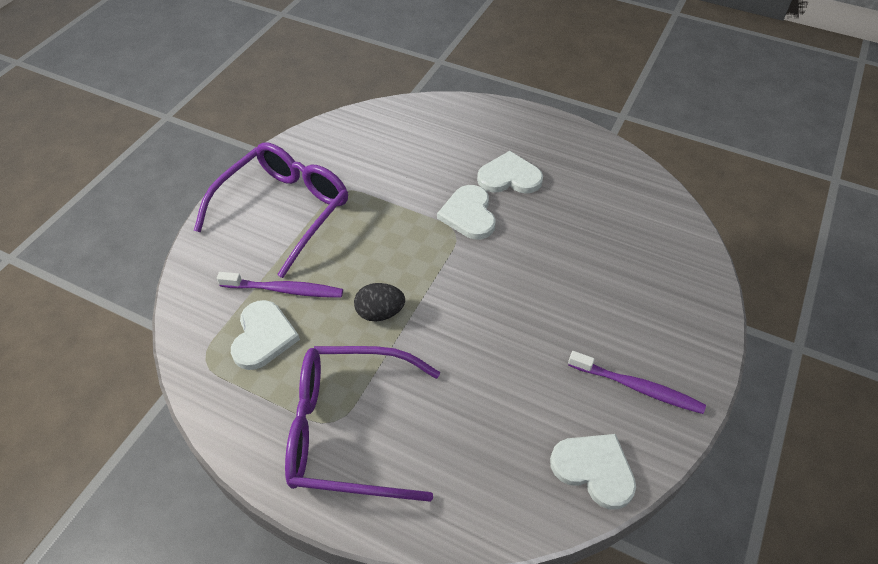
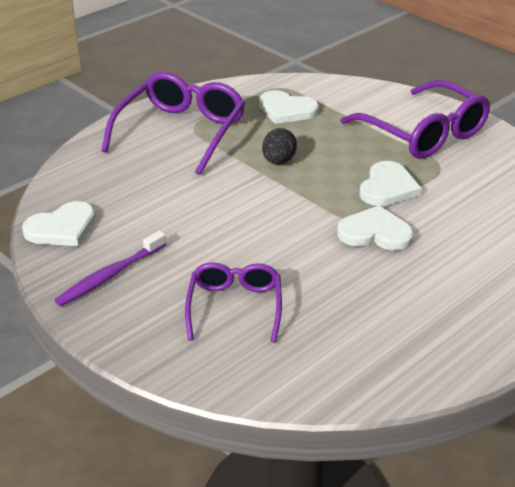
camera: 110 degrees right, 15 degrees down
purple toothbrush [217,272,343,298] -> none
white heart [477,151,543,194] -> white heart moved to [359,161,422,206]
none -> purple glasses [185,262,282,343]

